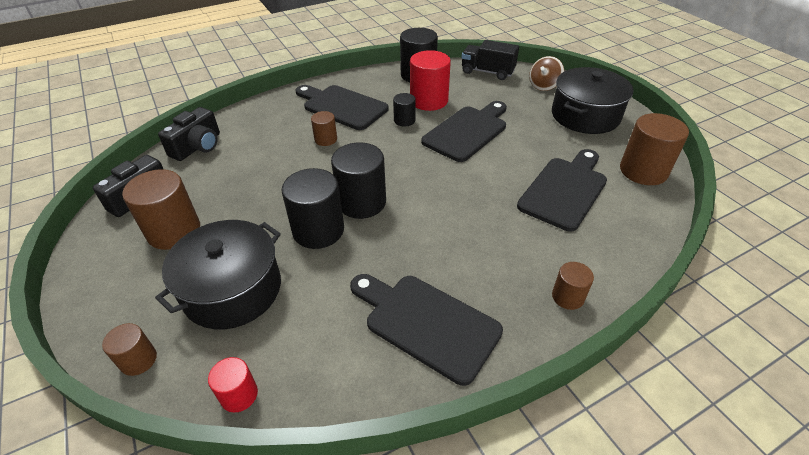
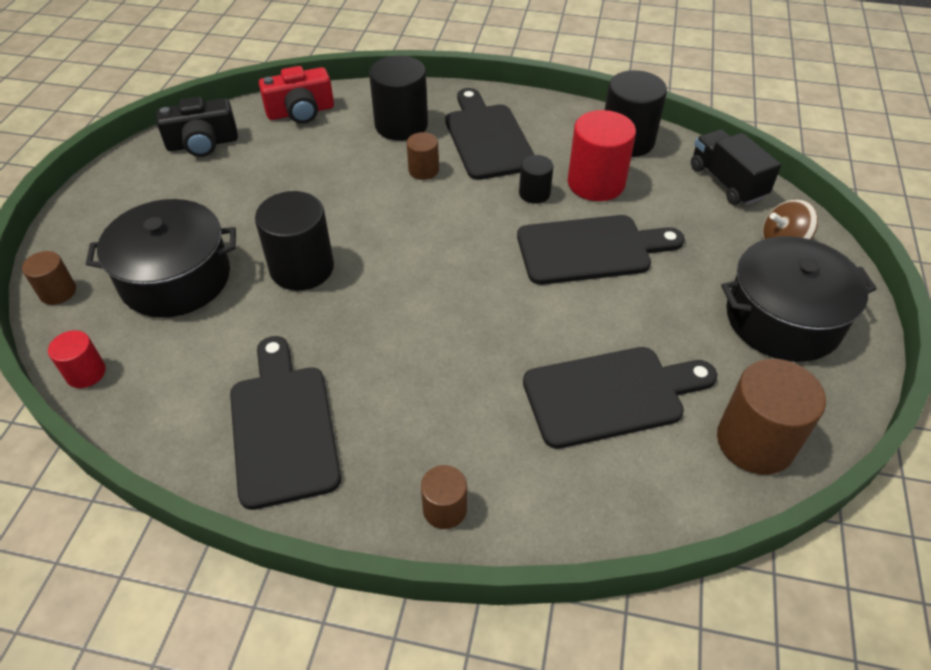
camera: 40 degrees right, 5 degrees up
brown cylinder [122,169,200,250] -> none
black camera [158,107,220,161] -> red camera [259,66,334,124]
black cylinder [331,143,386,219] -> black cylinder moved to [369,55,428,141]

